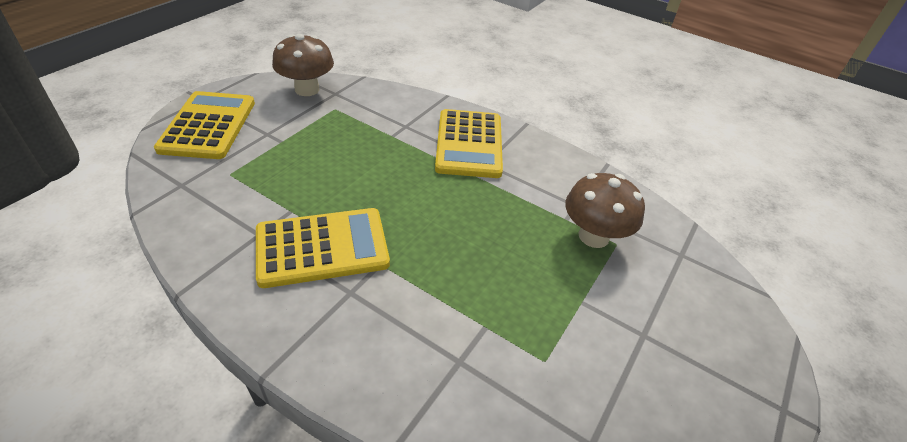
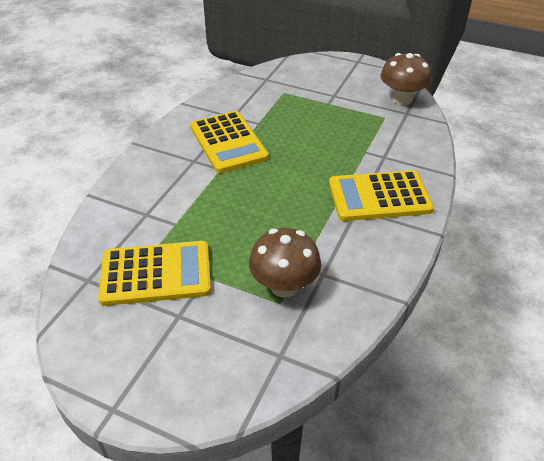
camera: 85 degrees right, 0 degrees up
yellow calculator [154,91,255,159] -> yellow calculator moved to [98,241,211,306]

